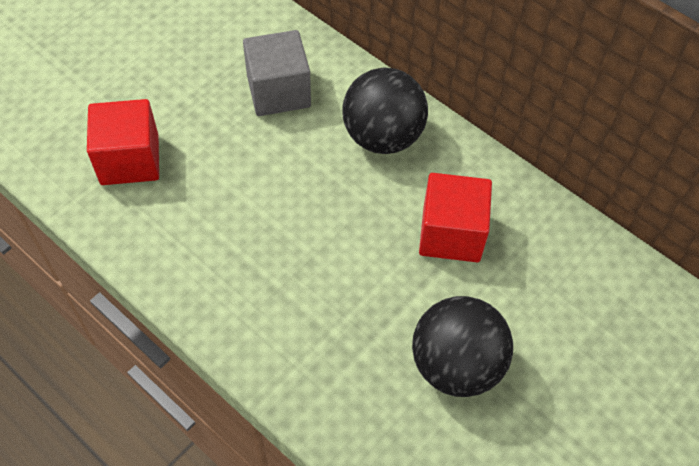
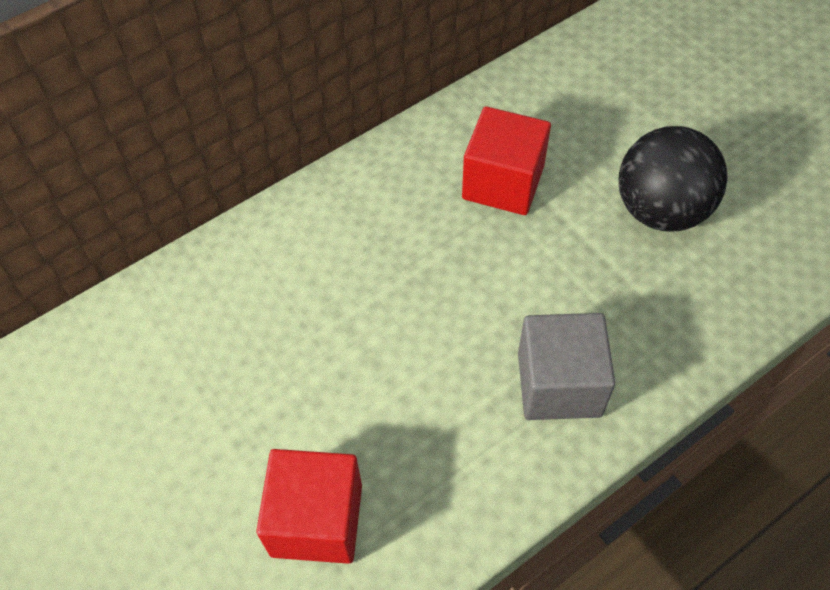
camera: 75 degrees left, 0 degrees up
grey cube [243,30,311,116] -> grey cube moved to [518,313,615,420]
black ball [343,68,428,154] -> none

